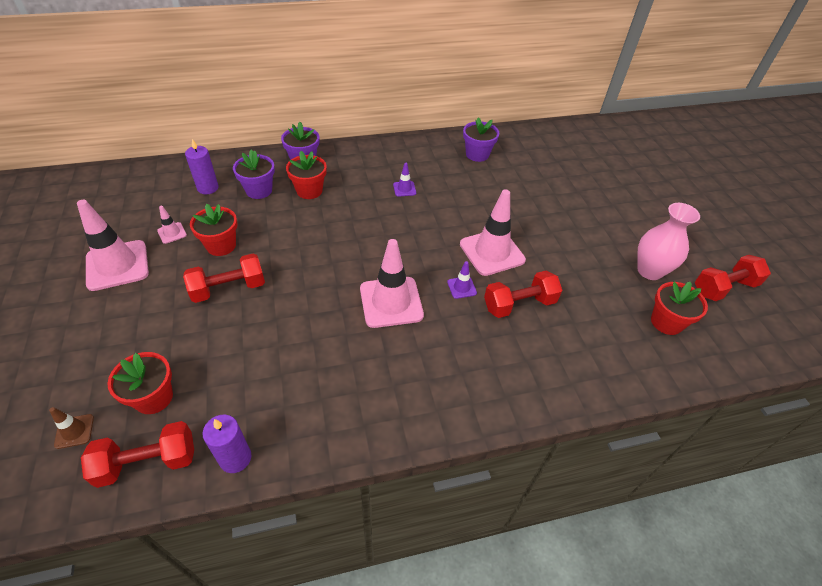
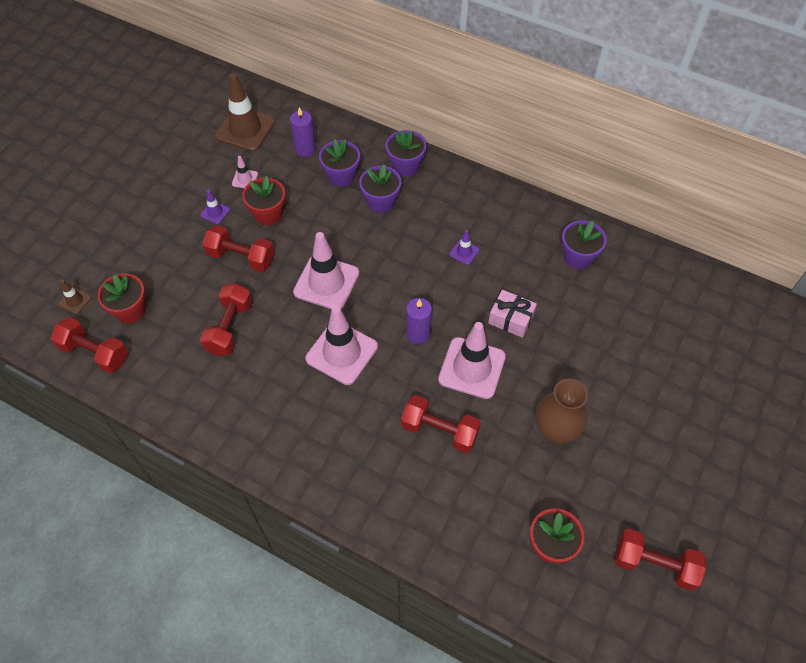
camera: 45 degrees right, 10 degrees up
pink traffic cone [77,200,149,291] -> pink traffic cone moved to [293,232,359,309]
purple candle [202,415,251,473] -> purple candle moved to [406,298,432,344]
red flower pot [286,151,327,199] -> purple flower pot [359,164,402,213]
purple traffic cone [447,261,477,299] -> purple traffic cone moved to [200,190,230,224]
pink vase [637,203,700,280] -> none
none -> red dumbbell [200,284,252,356]
none -> brown traffic cone [215,73,275,152]
none -> pink gift [488,290,537,338]
none -> brown vase [535,379,588,444]

